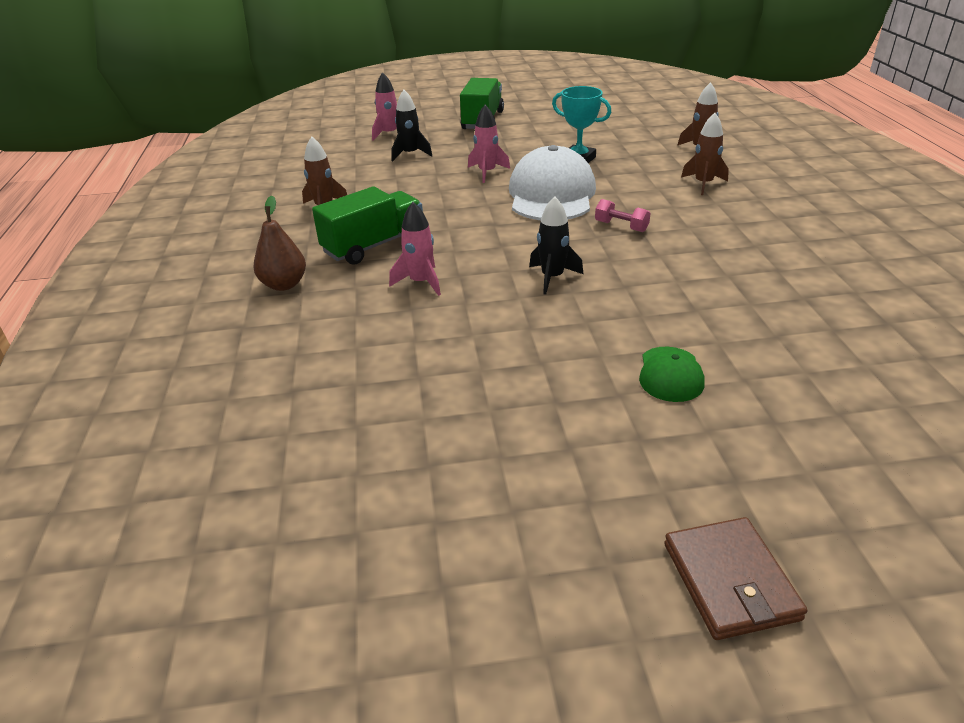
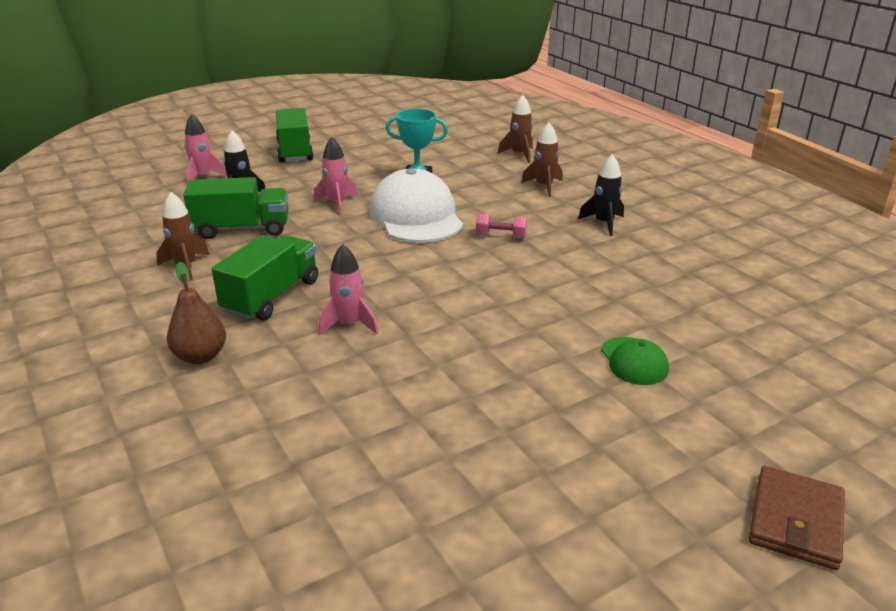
camera: 25 degrees left, 5 degrees down
black rocket [529,196,583,295] -> black rocket moved to [578,154,624,236]
brown wallet [664,517,807,640] -> brown wallet turned 60 degrees clockwise [749,466,845,570]
none -> green truck [183,177,288,239]

